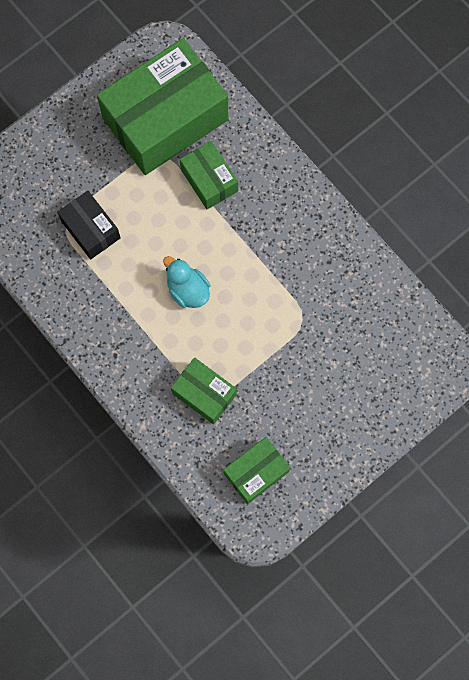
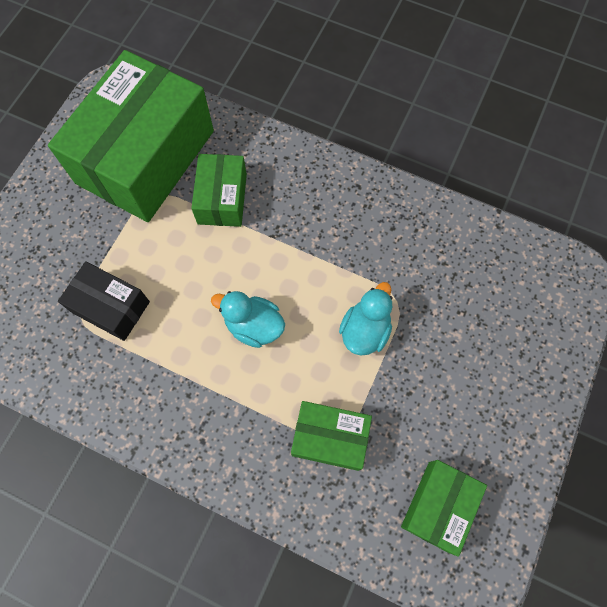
camera: 25 degrees left, 5 degrees down
green box [180,141,238,209] -> green box turned 60 degrees clockwise [191,154,247,227]
none -> turquoise duck [339,282,392,356]

